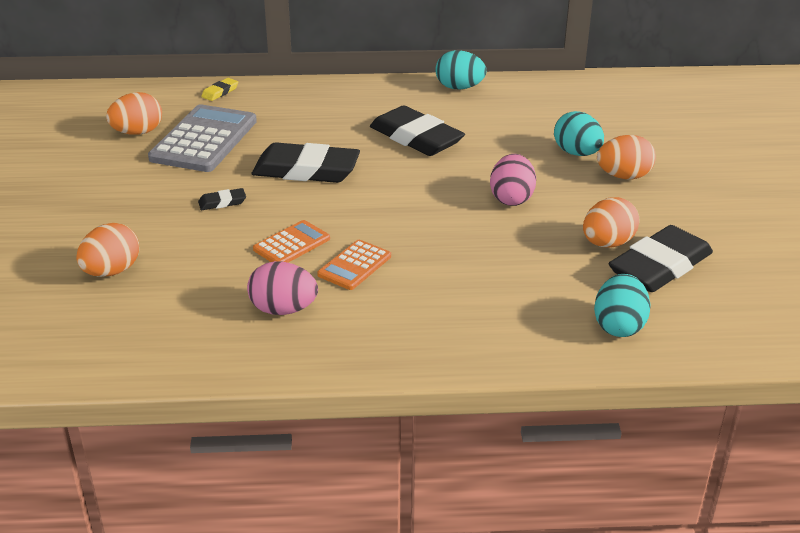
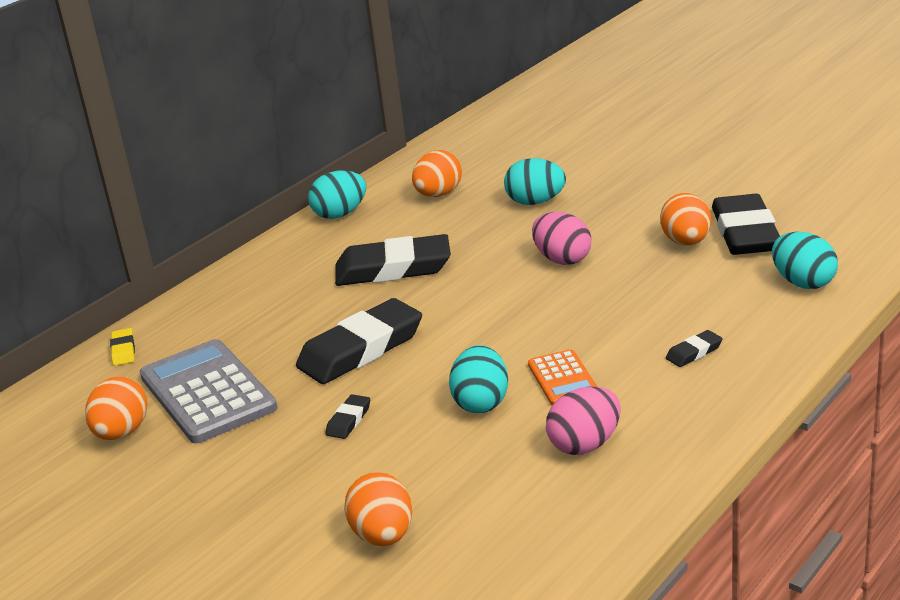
camera: 45 degrees left, 5 degrees down
orange calculator [253,220,330,263] -> turquoise egg [449,345,508,413]
orange egg [597,135,656,179] -> orange egg moved to [412,150,462,197]
none -> black eraser [666,330,723,367]

